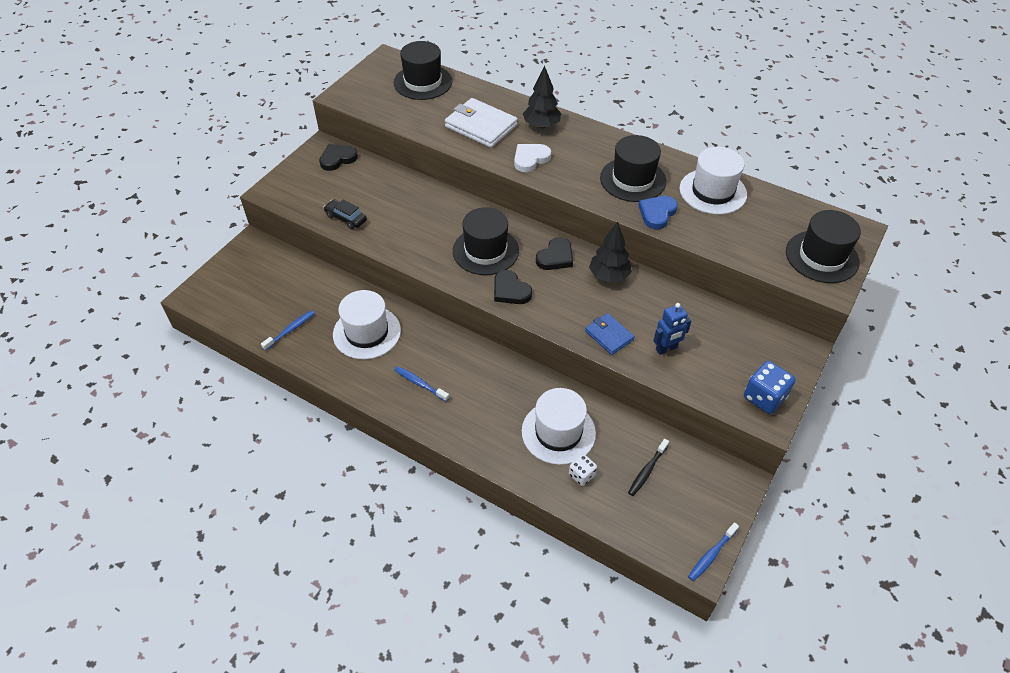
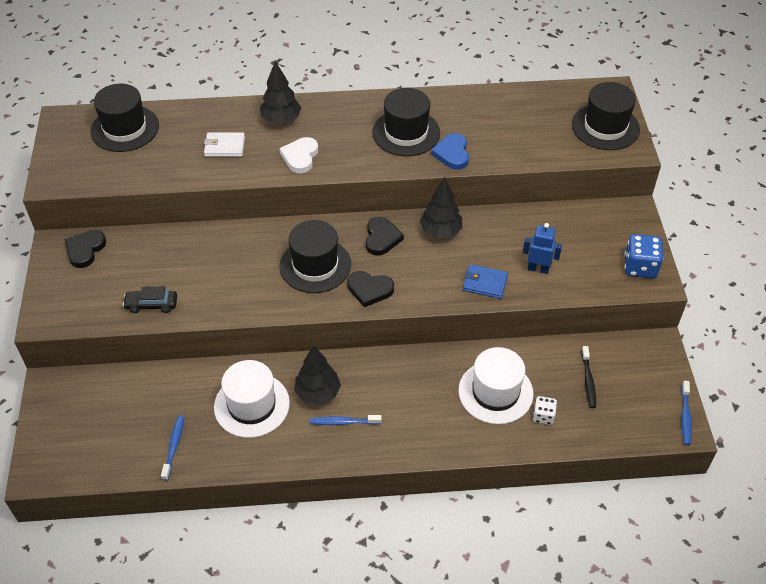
camera: 35 degrees left, 0 degrees up
white wallet [445,98,518,148] -> white wallet [204,132,245,157], size x0.58
blue robot [653,303,691,355] -> blue robot turned 105 degrees counterclockwise [523,223,562,274]
white hat [679,147,747,215] -> none
none -> black tree [294,345,341,405]

